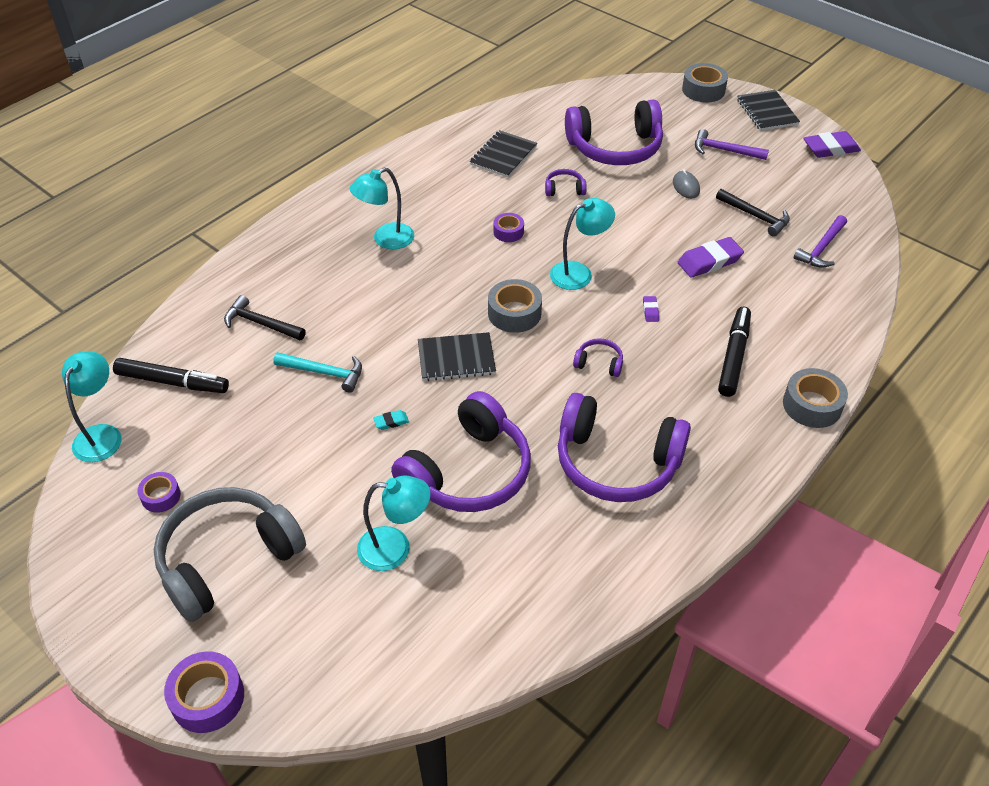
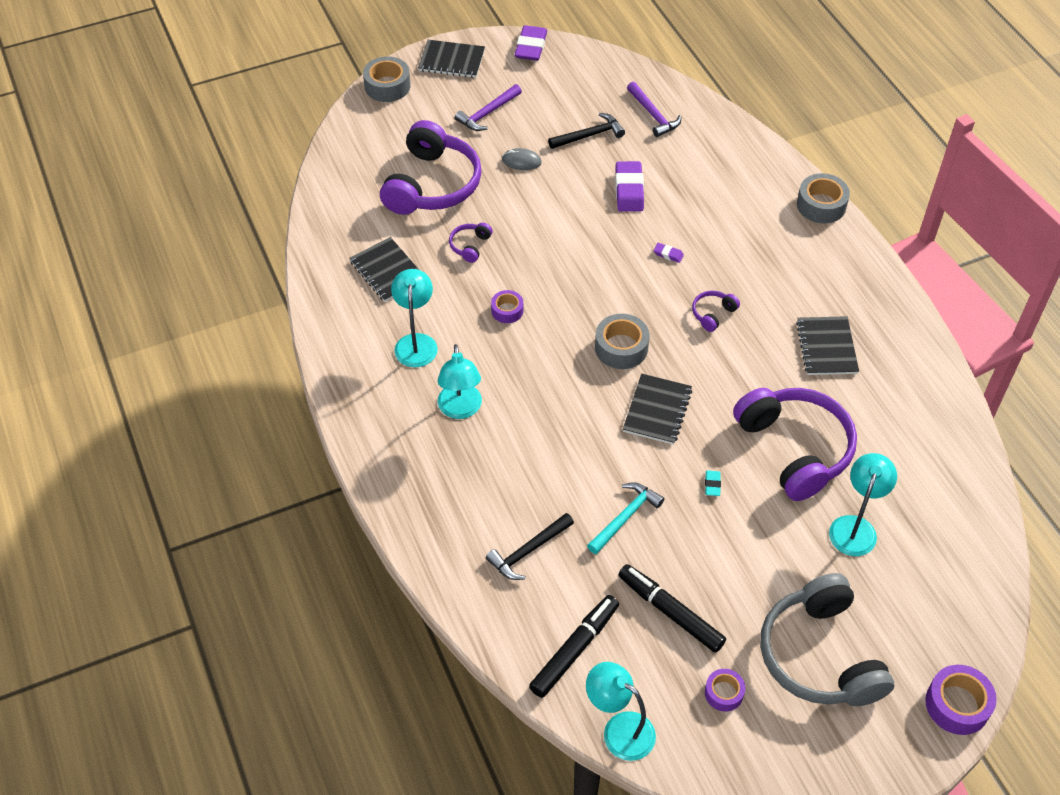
camera: 65 degrees left, 5 degrees up
turquoise lamp [550,198,615,290] -> turquoise lamp moved to [391,269,438,367]
purple headphones [558,393,691,502] -> black notebook [796,316,859,375]
black marker [718,307,751,397] -> black marker moved to [618,564,726,653]

